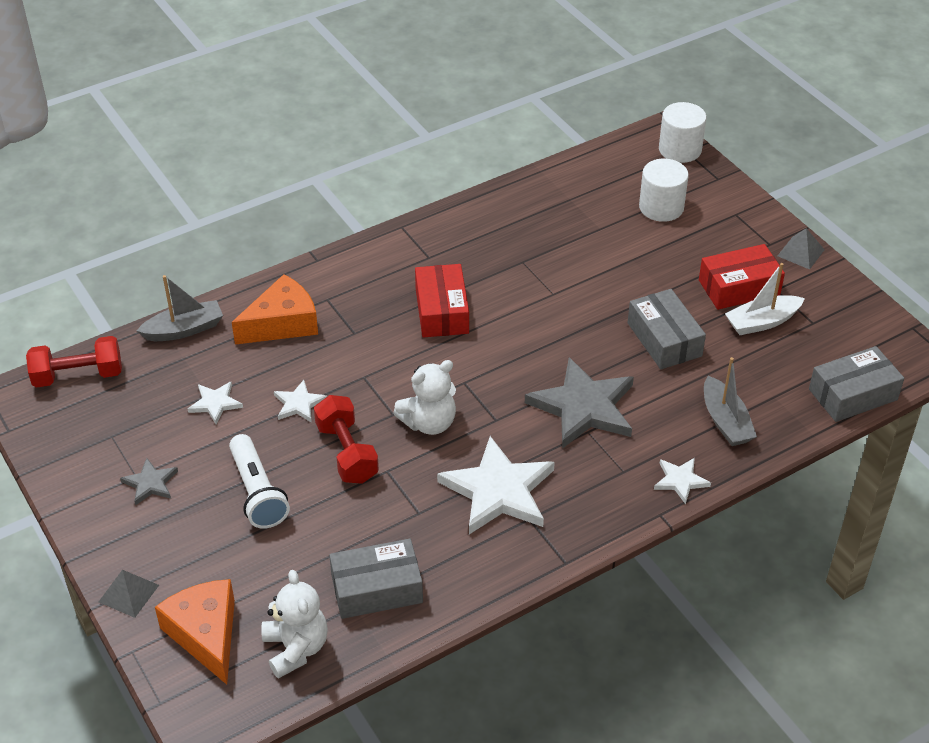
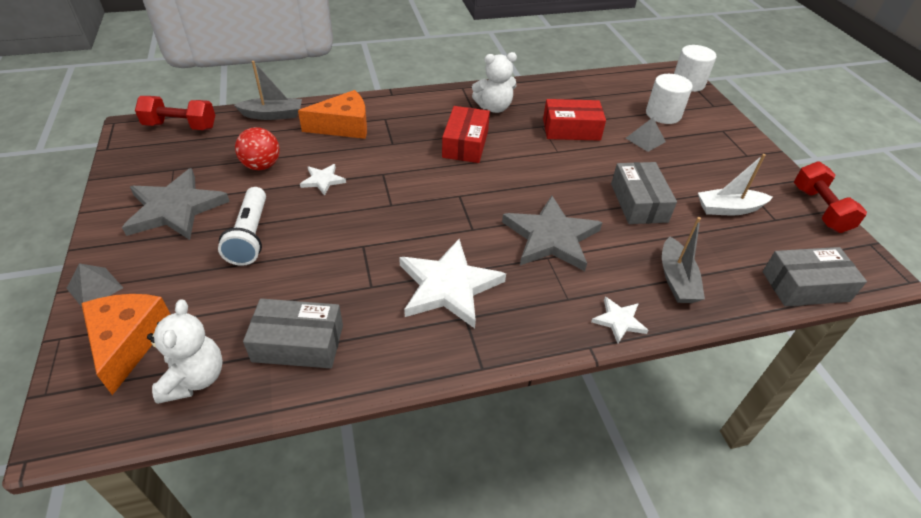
camera: 15 degrees right, 0 degrees up
grey star [120,458,178,505] -> grey star [122,168,230,240], size x2.07
white star [188,382,243,424] -> red ball [235,127,280,170]
red dumbbell [314,395,379,484] -> red dumbbell moved to [794,162,867,233]
white teddy bear [393,360,456,435] -> white teddy bear moved to [472,52,517,113]
red box [699,244,785,310] -> red box moved to [543,99,606,141]
grey pyramid [778,228,825,270] -> grey pyramid moved to [626,118,666,152]

